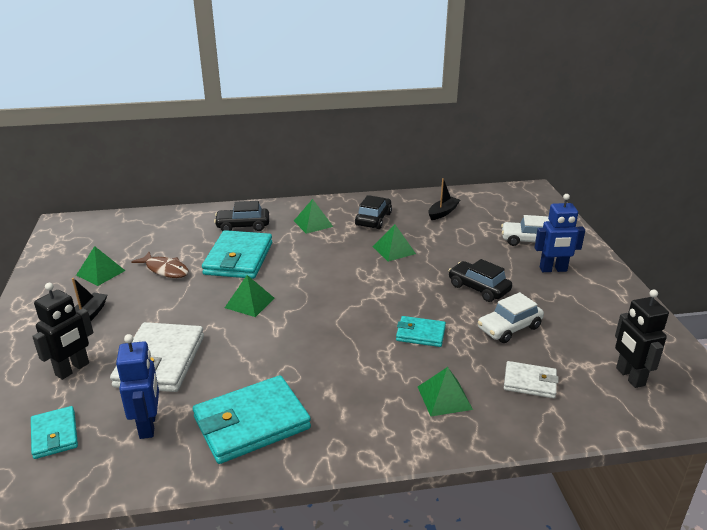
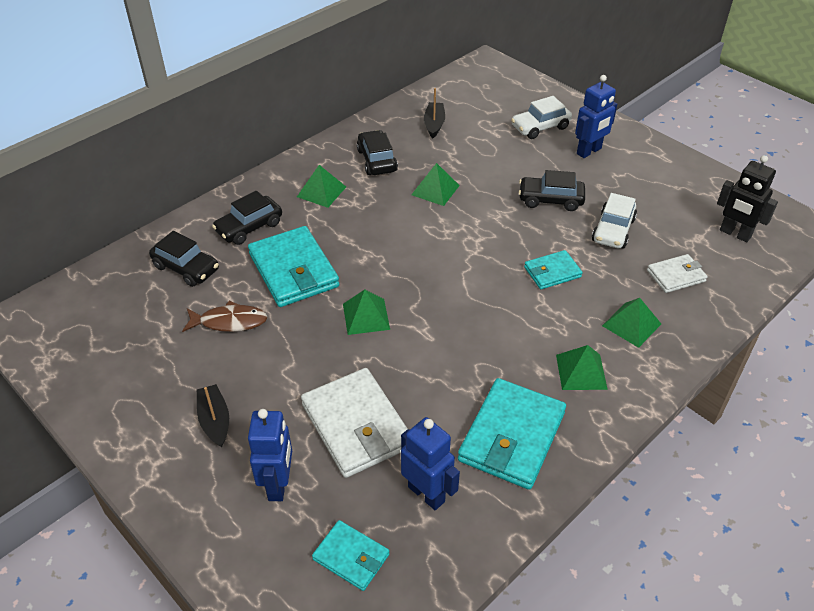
camera: 35 degrees left, 15 degrees up
black robot [32,283,93,380] -> blue robot [248,409,292,501]
green pyramid [76,246,125,286] -> green pyramid moved to [556,345,608,390]
none -> black car [149,231,219,287]

